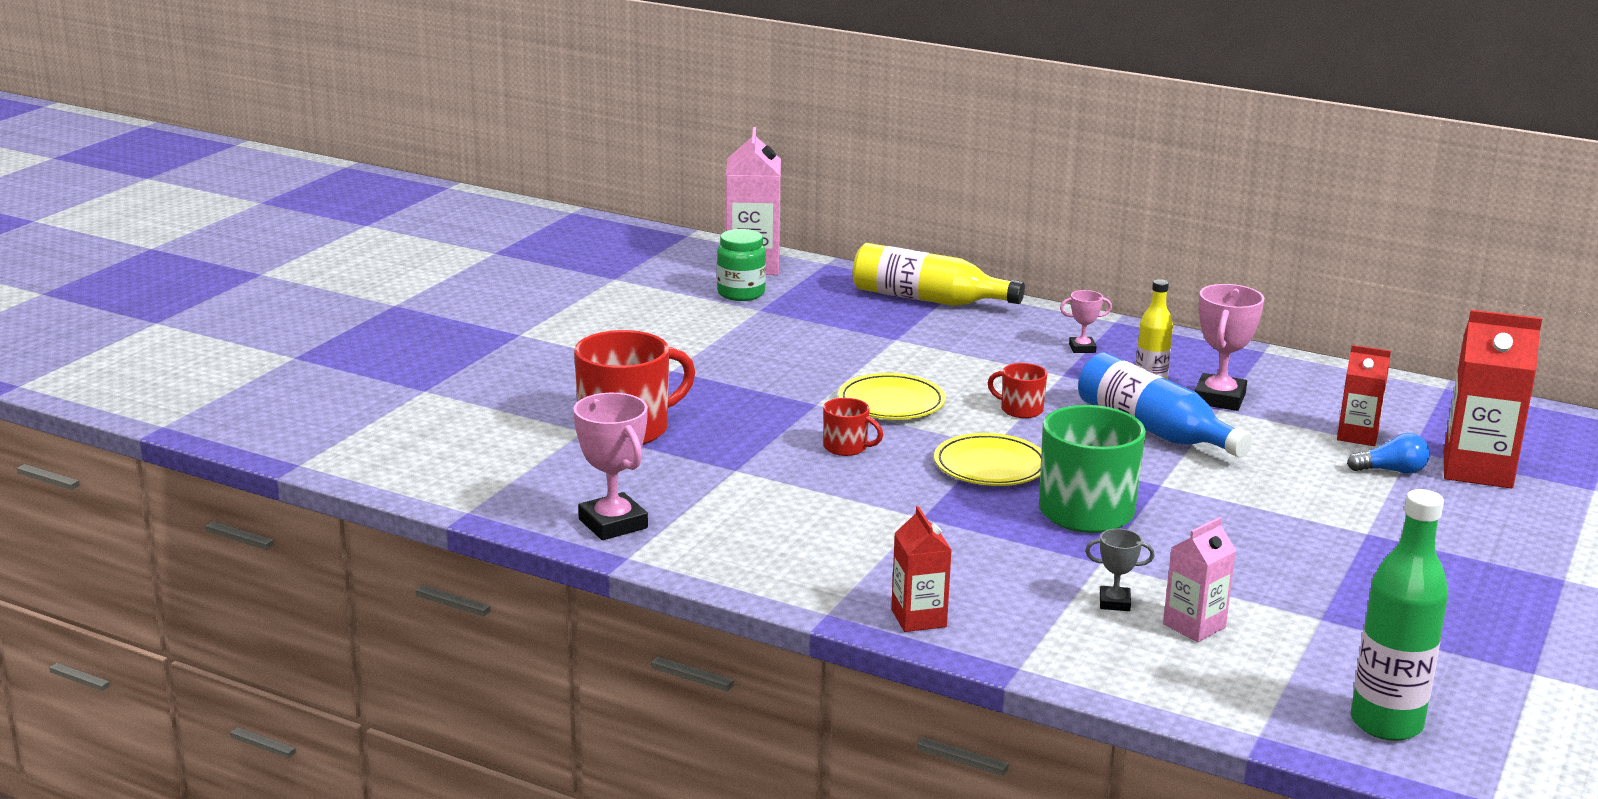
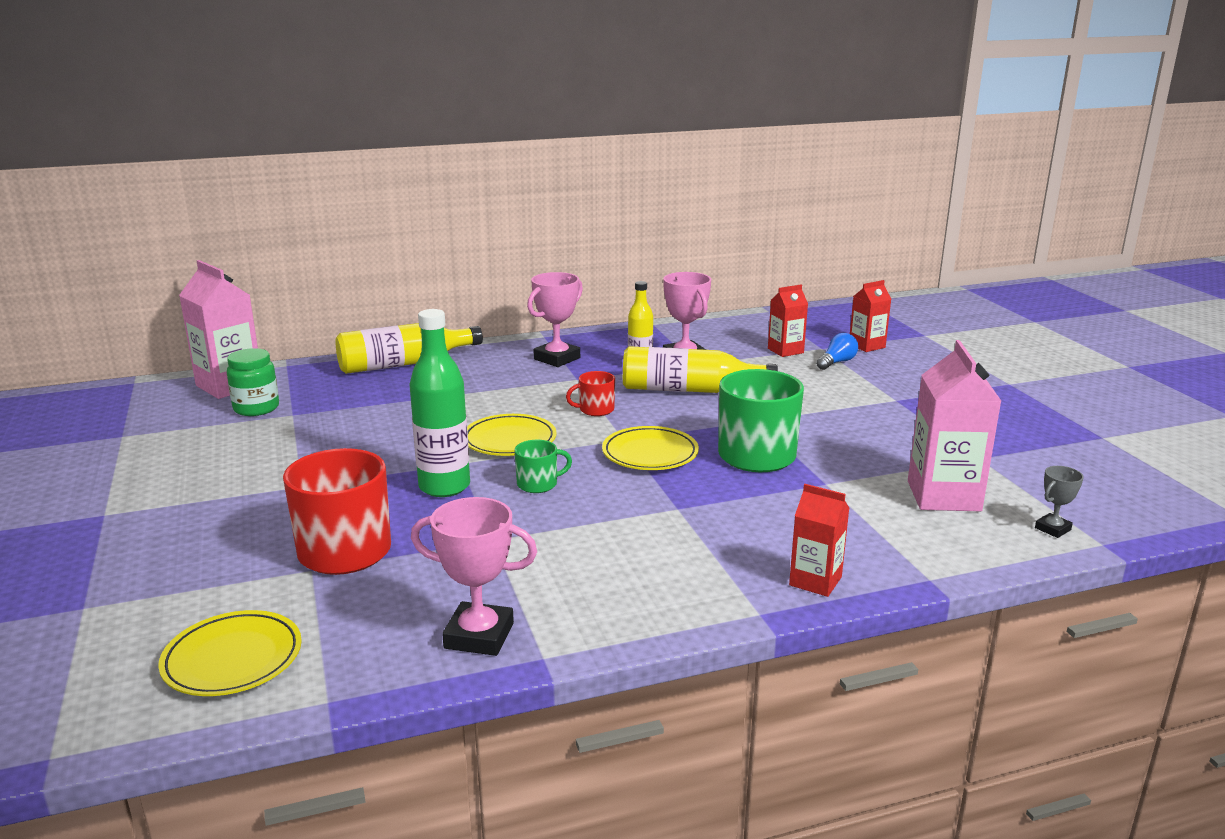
camera: 45 degrees left, 0 degrees up
red mug [823,398,883,456] -> green mug [514,440,572,493]
pink trophy [1060,290,1112,353] -> pink trophy [527,272,583,367], size x1.86
blue bottle [1078,353,1253,457] -> yellow bottle [623,346,778,393]
grey trophy [1085,529,1154,611] -> grey trophy moved to [1035,466,1084,538]
pink carton [1163,517,1236,642] -> pink carton [908,340,1001,511], size x1.70
green bottle [1350,489,1448,741] -> green bottle moved to [409,309,470,497]
red carton [1444,310,1542,489] -> red carton [850,280,891,352], size x0.59
none -> yellow plate [158,610,302,696]

